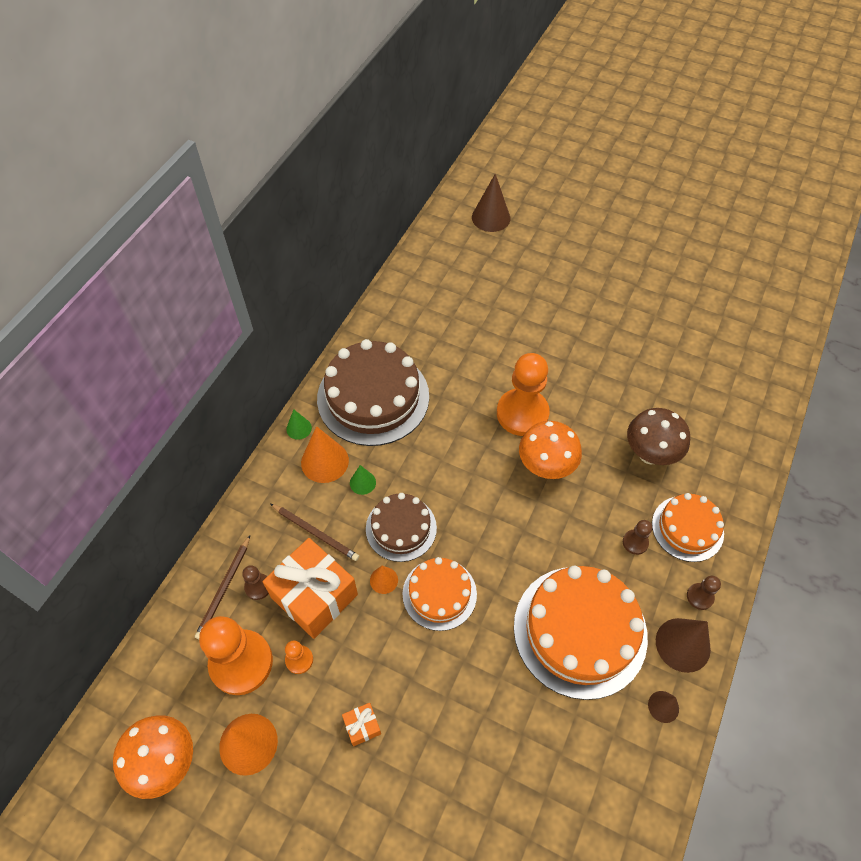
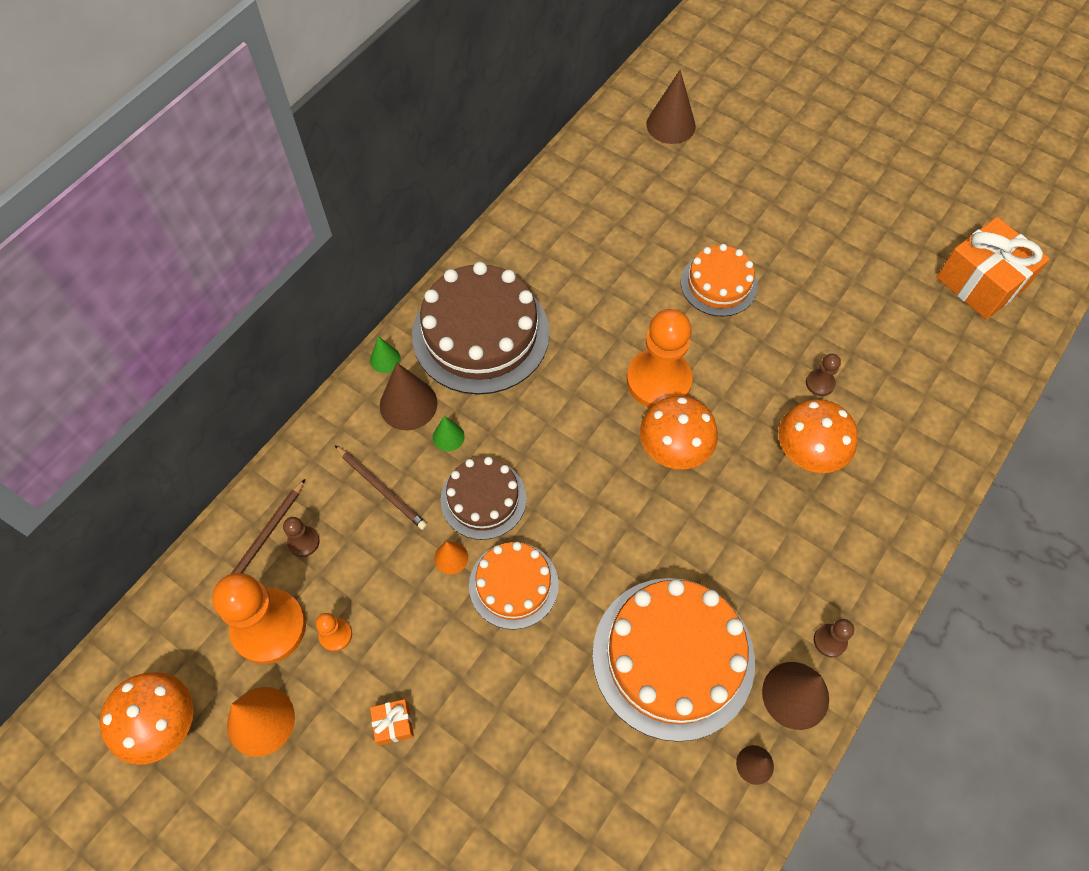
camera: 10 degrees right, 5 degrees up
orange gift [263,538,358,639] -> orange gift moved to [937,217,1050,320]
orange cone [301,426,349,483] -> brown cone [380,362,438,430]
brown pawn [623,520,652,555] -> brown pawn moved to [806,354,841,396]
brown mushroom [627,408,690,465] -> orange mushroom [779,399,858,473]
orange cake [652,493,724,562] -> orange cake moved to [681,244,758,317]

